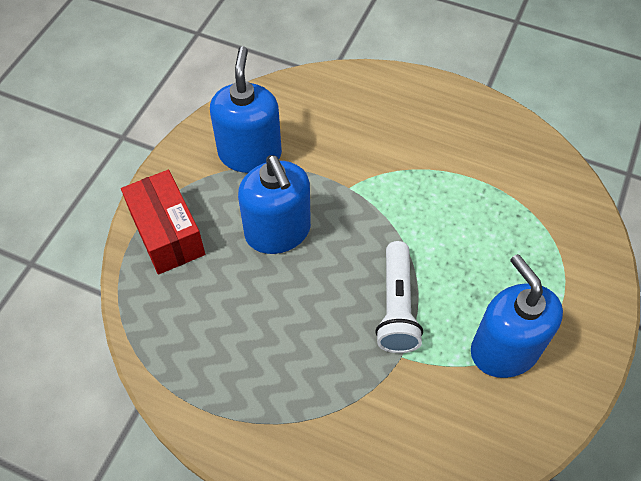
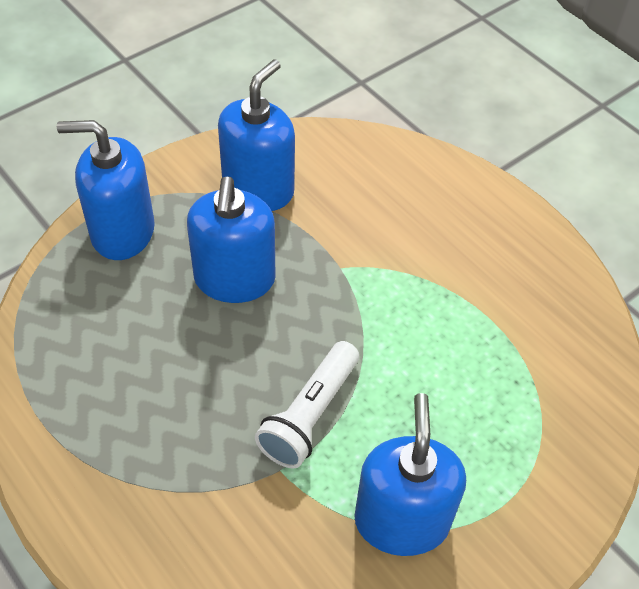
camera: 25 degrees right, 5 degrees down
red box [121,170,205,275] -> blue soap dispenser [57,120,155,260]

